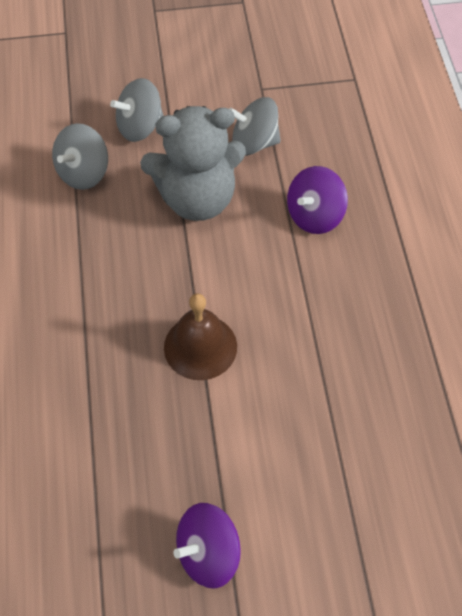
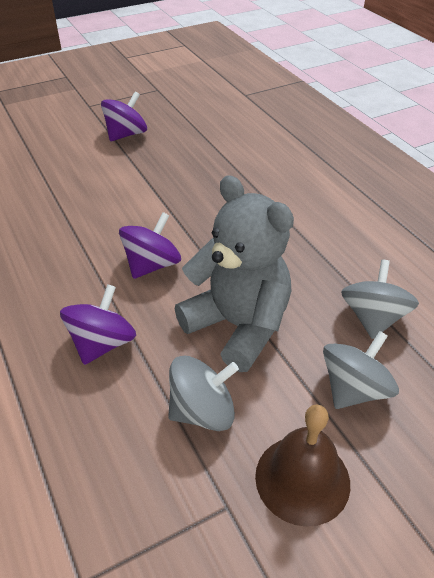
camera: 160 degrees right, 15 degrees down
grey teddy bear [140,106,246,221] -> grey teddy bear turned 75 degrees clockwise [175,175,294,372]
brown bell [164,293,237,380] -> brown bell moved to [255,404,350,527]
none -> purple spinning top [119,212,181,279]

